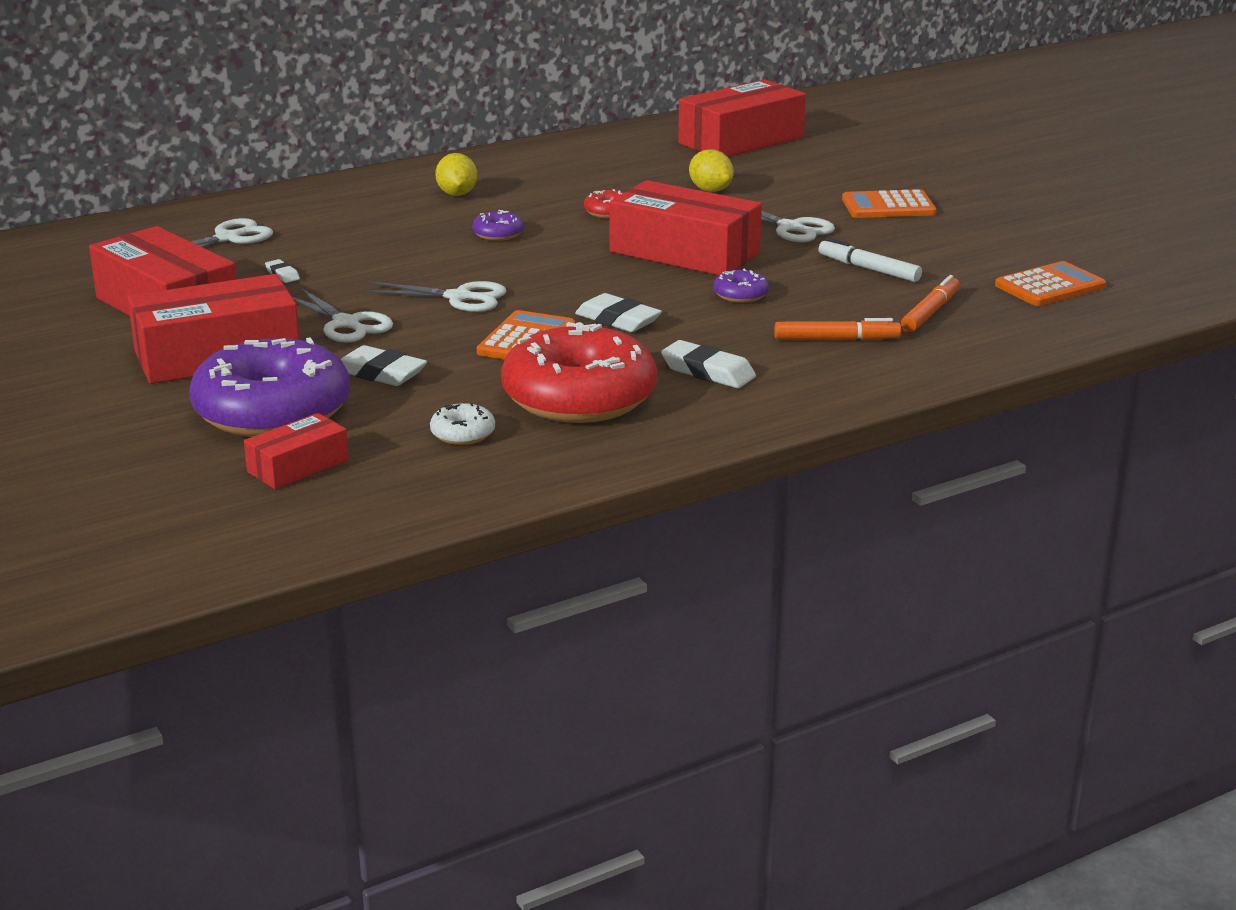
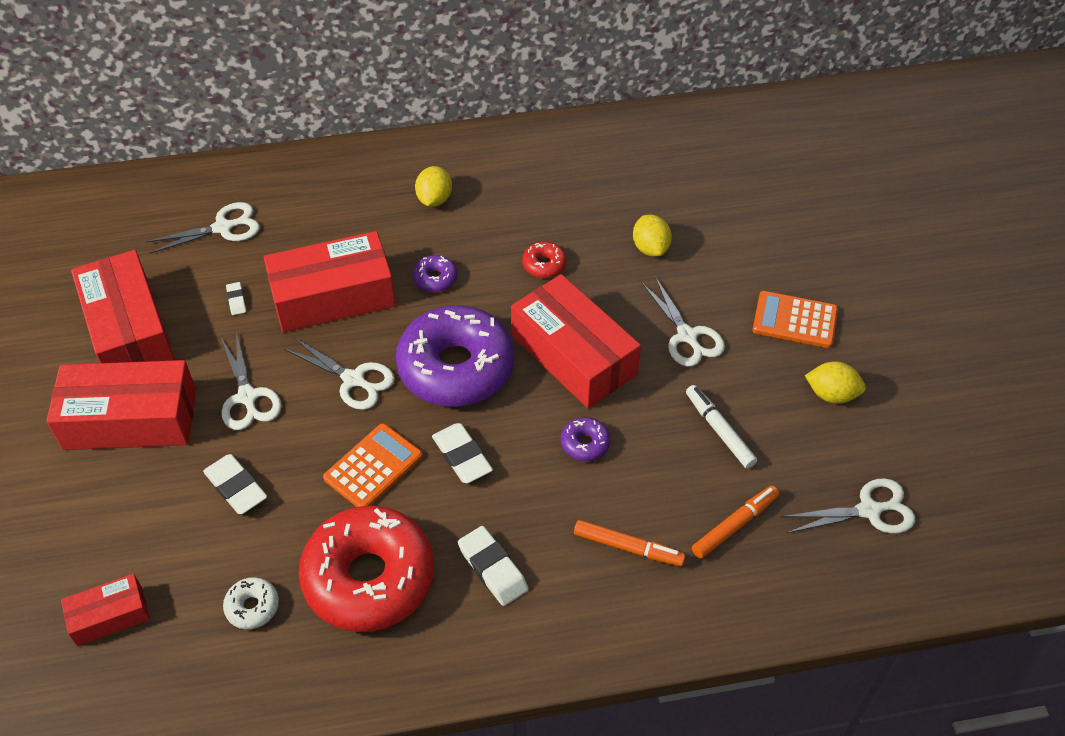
camera: 20 degrees right, 25 degrees up
purple donut [189,337,350,437] -> purple donut moved to [396,305,514,407]
red box [678,79,806,157] -> red box moved to [264,231,396,332]
orange calculator [995,261,1106,306] -> white scissors [781,478,915,534]
none -> yellow lemon [805,361,866,404]

